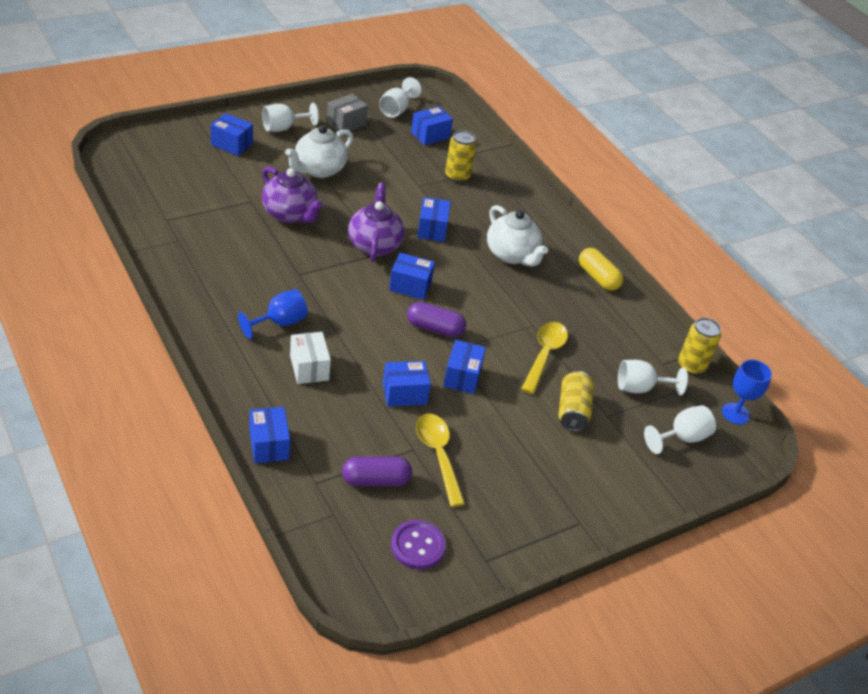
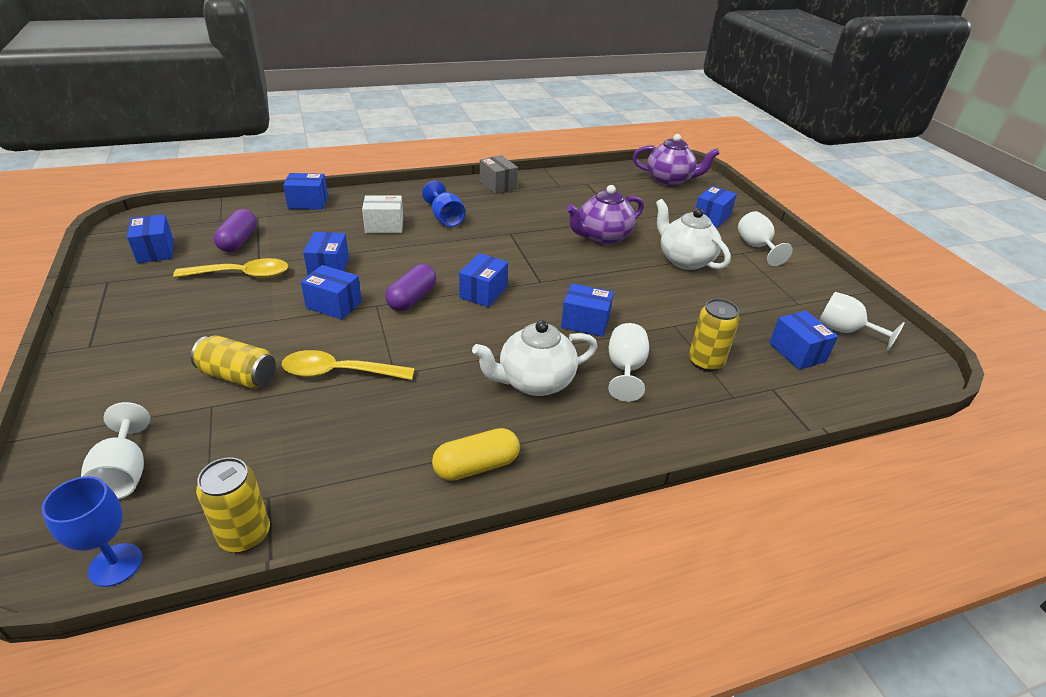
camera: 105 degrees right, 5 degrees down
grey box [327,94,368,131] -> grey box moved to [480,155,518,194]
purple teapot [348,183,405,262] -> purple teapot moved to [633,134,720,186]
purple button [391,520,446,570] -> blue box [127,214,173,263]
yellow spoon [521,322,568,394] -> yellow spoon turned 150 degrees clockwise [282,350,415,380]
white goblet [618,360,688,395] -> white goblet moved to [608,323,649,402]

